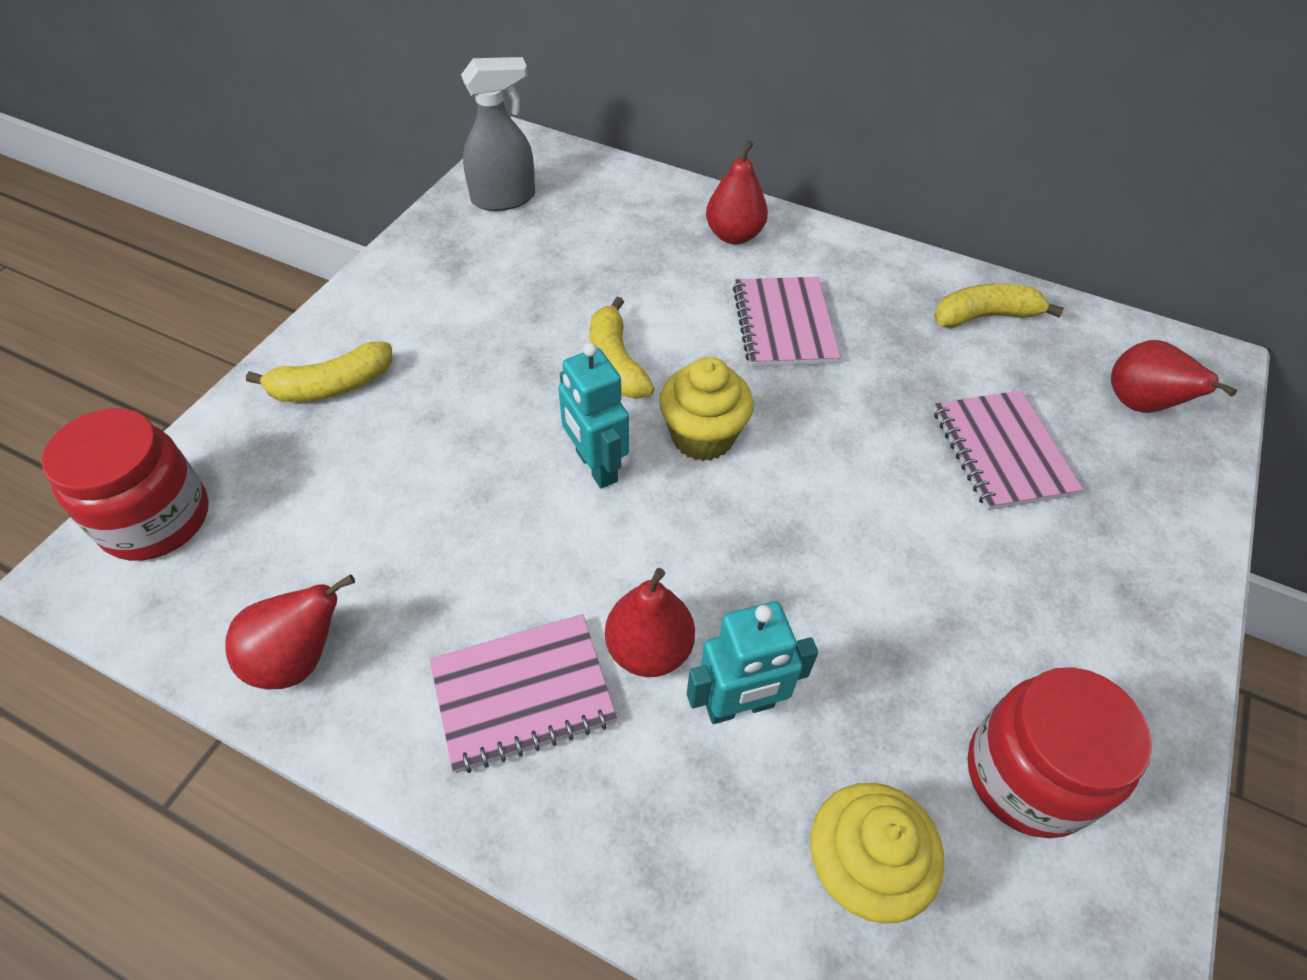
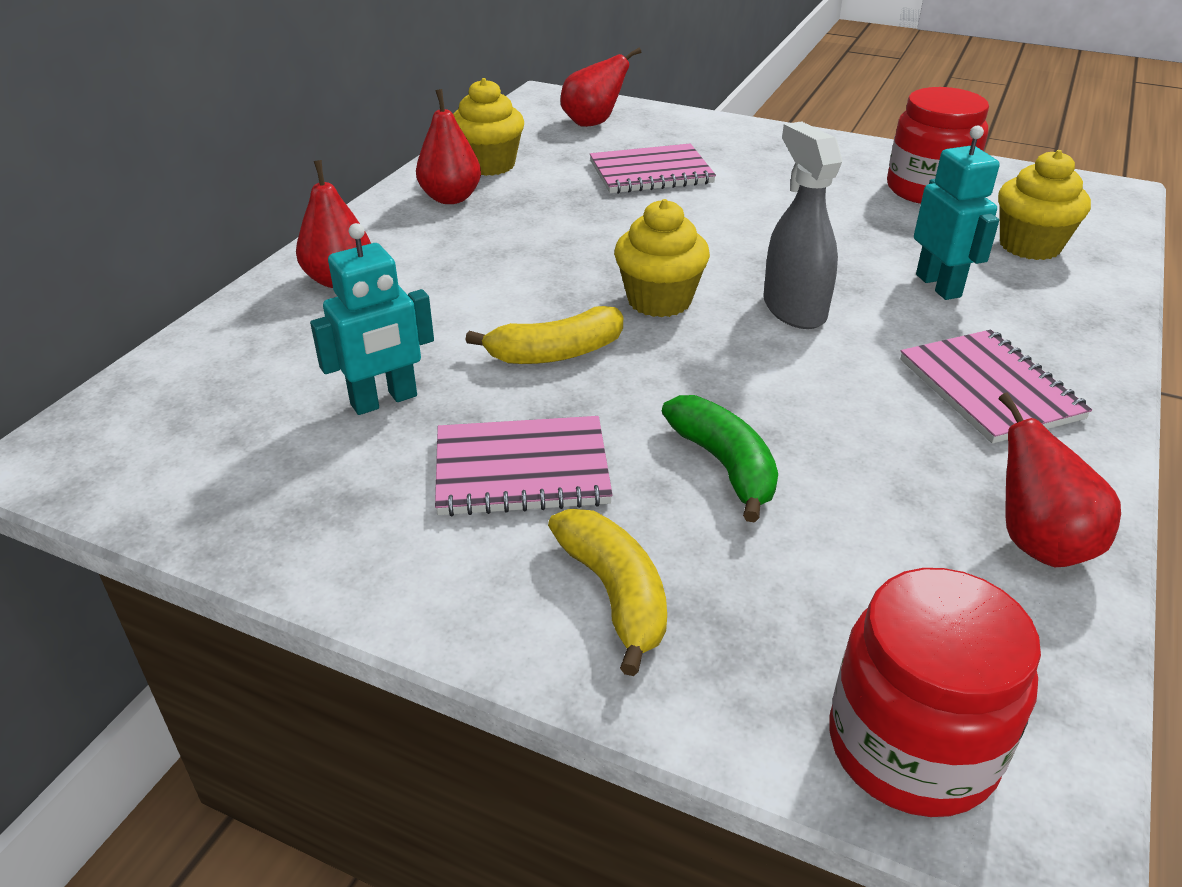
camera: 90 degrees left, 15 degrees down
grey spray bottle [461,57,535,211] -> grey spray bottle moved to [763,121,842,329]
turquoise robot [558,342,629,489] -> turquoise robot moved to [310,223,434,415]
red pear [605,568,695,677] -> red pear moved to [416,89,481,204]
pink notebook [733,277,841,367] -> pink notebook moved to [435,416,613,516]
yellow banana [934,284,1064,328] -> yellow cupcake [453,78,524,176]
none -> green banana [662,395,778,523]

